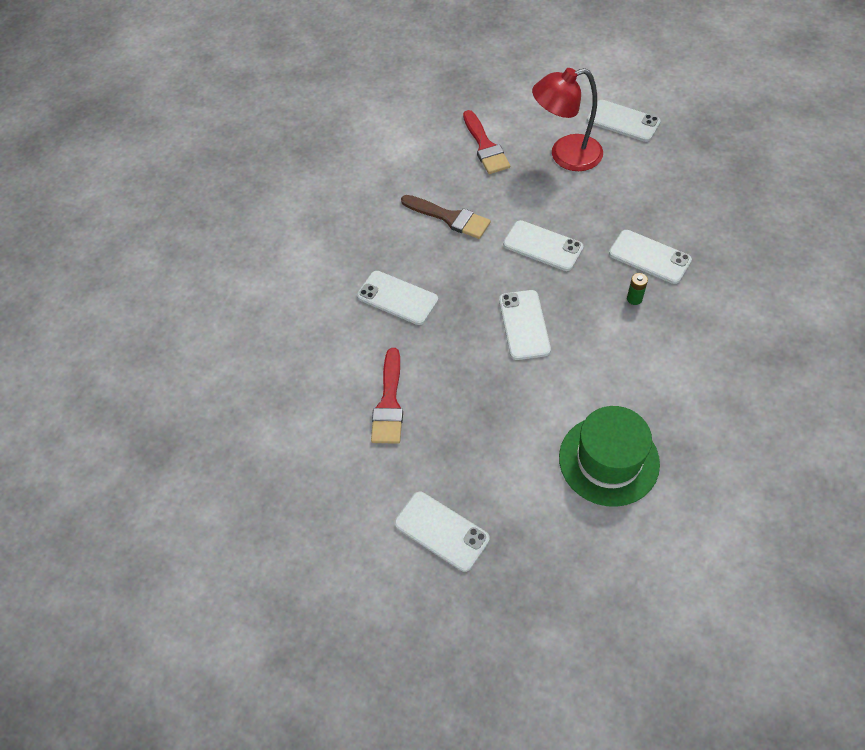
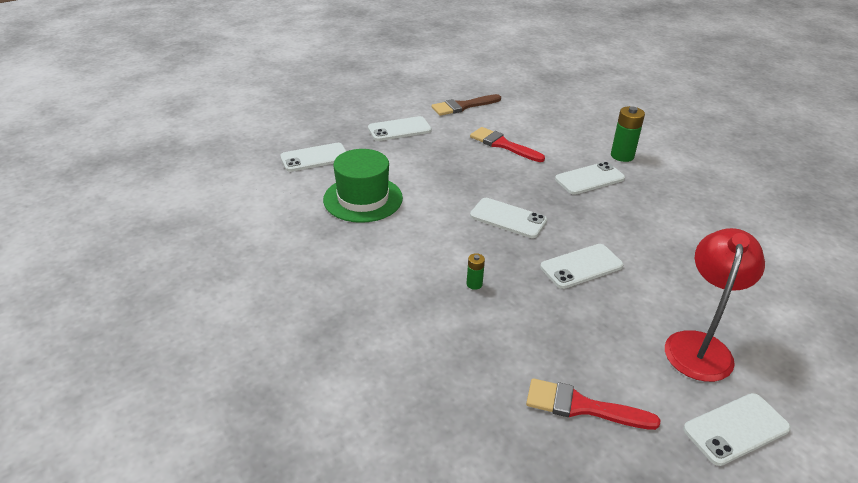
camera: 120 degrees right, 20 degrees down
brown brush [401,195,491,239] -> brown brush moved to [431,94,501,116]
red brush [463,110,510,174] -> red brush moved to [526,378,660,430]
white phone [609,230,692,284] -> white phone moved to [280,143,346,172]
none -> green battery [611,106,645,162]

